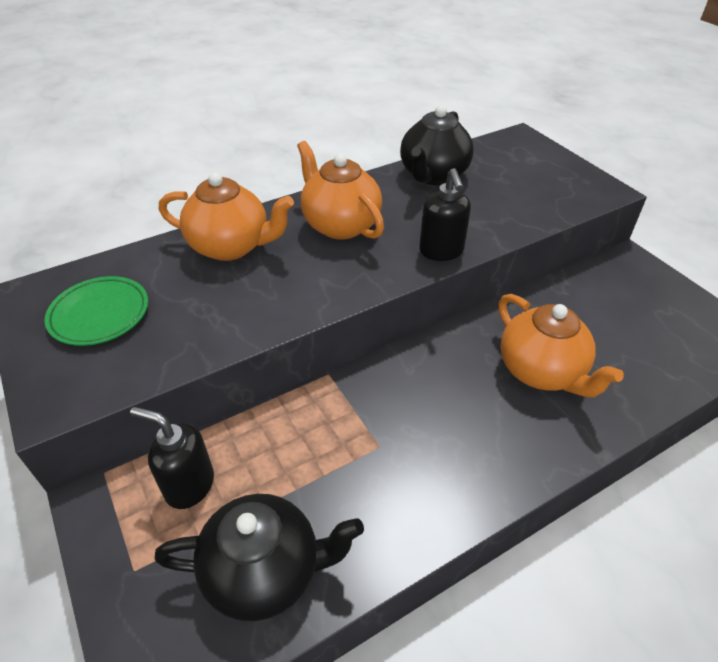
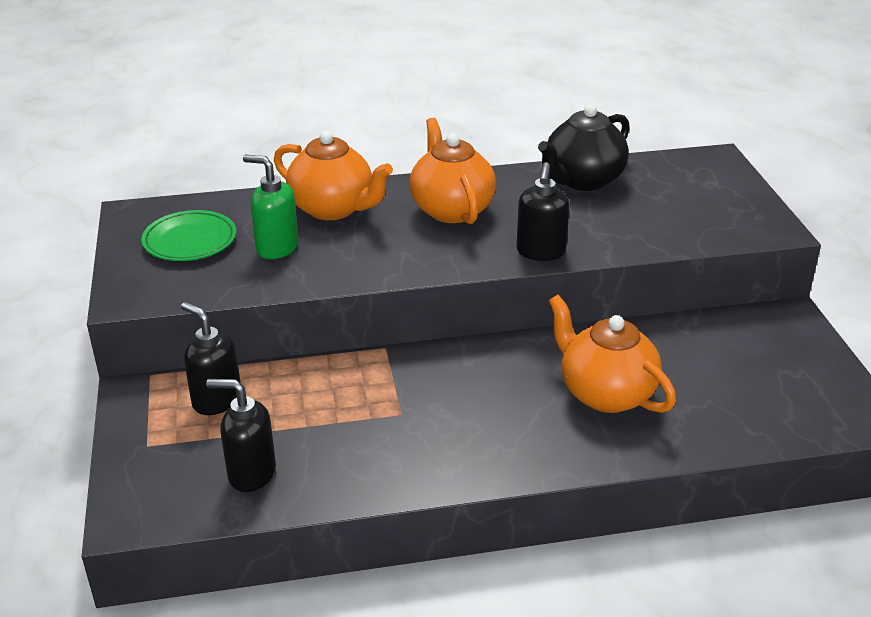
camera: 20 degrees right, 10 degrees down
black teapot [154,494,364,621] -> black soap dispenser [206,379,276,492]
orange teapot [498,294,624,397] -> orange teapot turned 150 degrees clockwise [549,295,676,413]
none -> green soap dispenser [243,155,299,259]

